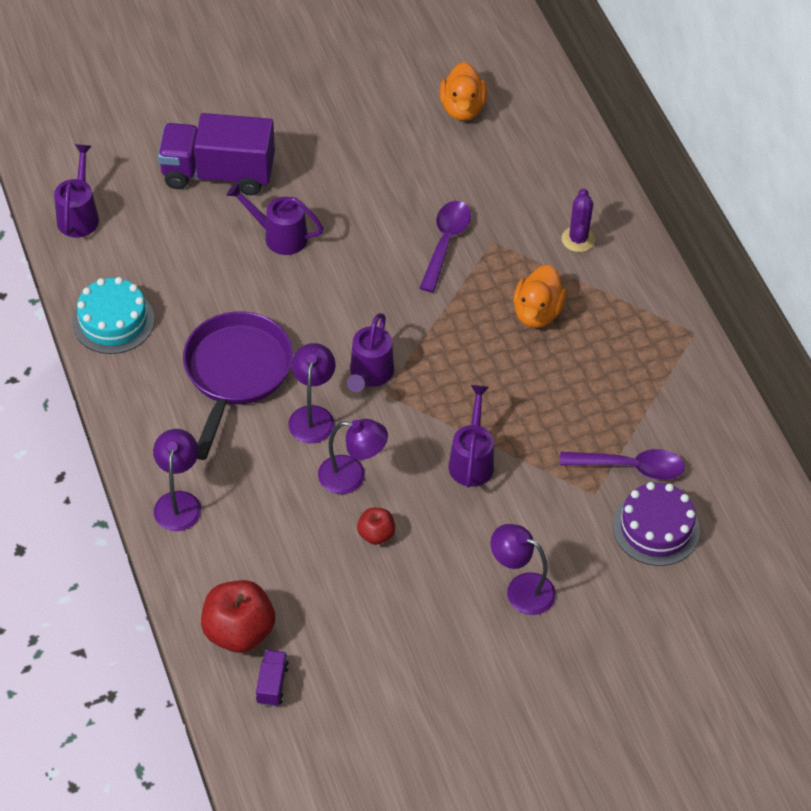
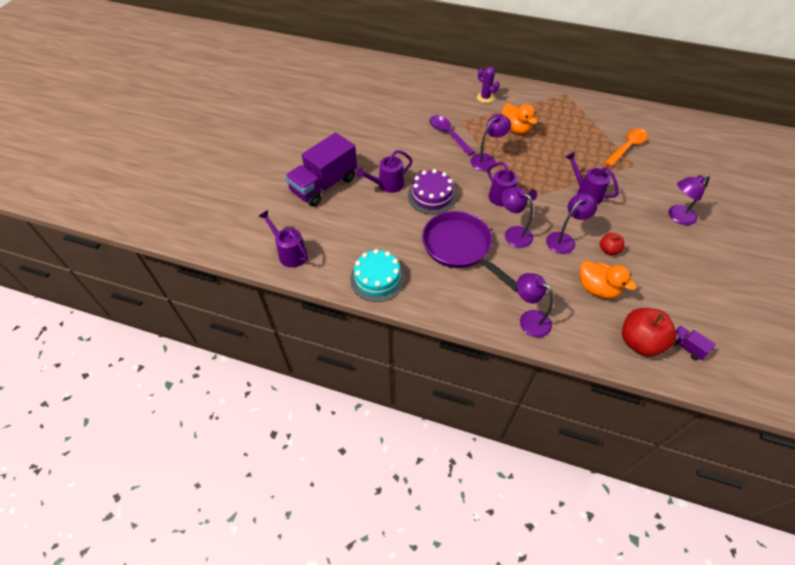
camera: 50 degrees left, 0 degrees up
orange duck [440,62,487,121] -> orange duck moved to [580,260,637,299]
purple spoon [560,449,685,480] -> orange spoon [604,129,648,167]
purple cake [613,482,700,566] -> purple cake moved to [408,169,456,214]
none -> purple lamp [471,114,511,171]

